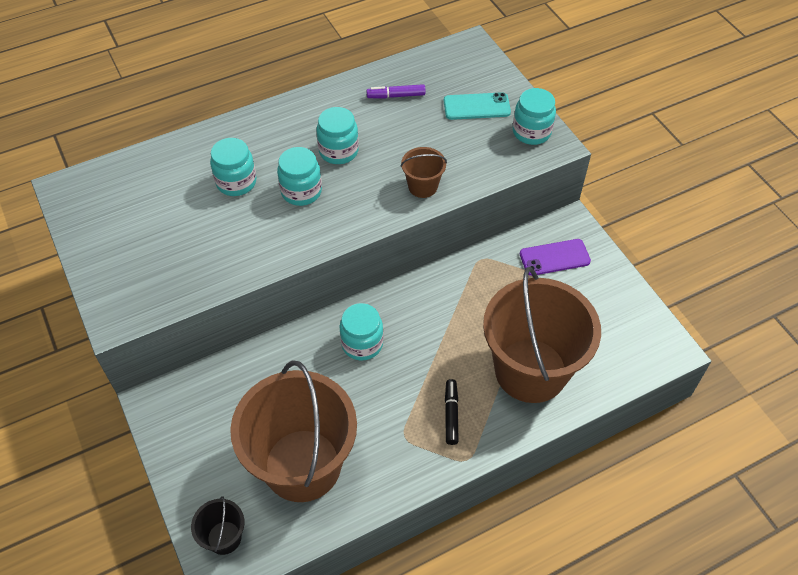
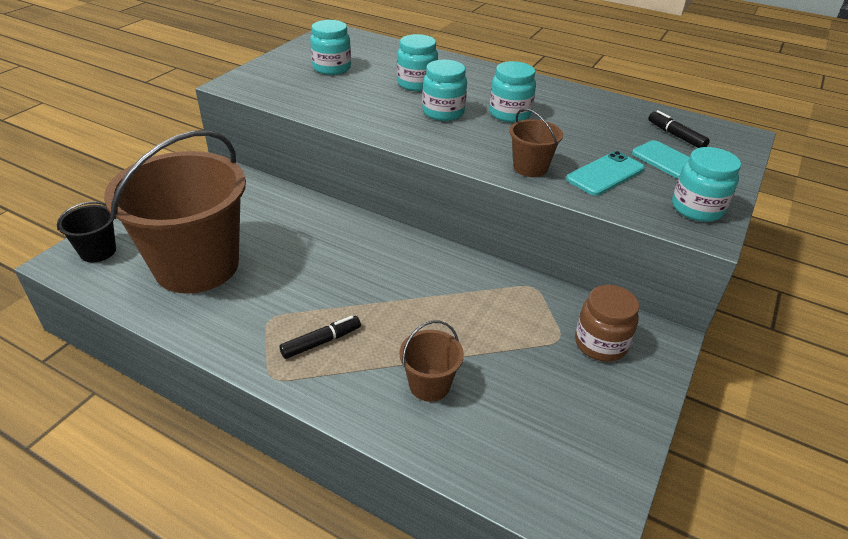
camera: 55 degrees right, 15 degrees down
turquoise jar [340,303,384,361] -> turquoise jar moved to [310,20,351,75]
purple marker [366,84,426,99] -> none
brown bucket [483,267,601,403] -> brown bucket [400,320,464,402], size x0.42
purple phone [520,239,591,276] -> brown jar [575,285,639,362]
none -> turquoise phone [566,151,645,196]
none -> black marker [648,110,710,148]

